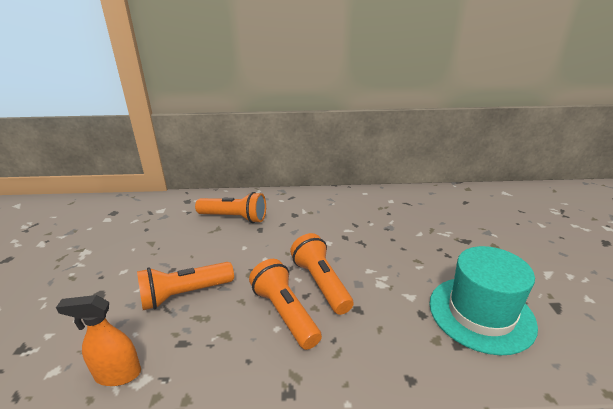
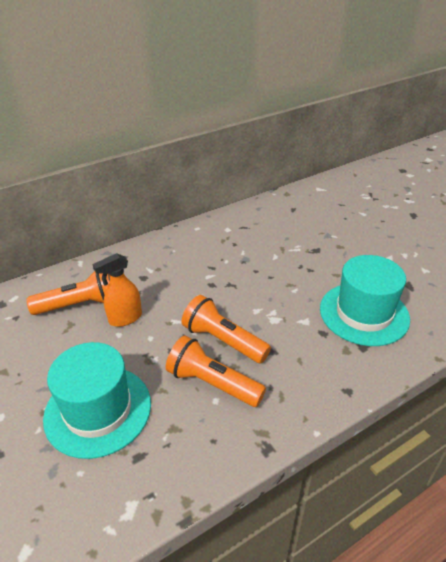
camera: 30 degrees left, 10 degrees up
orange spray bottle [56,295,141,386] -> orange spray bottle moved to [92,253,142,327]
orange flashlight [137,262,234,310] -> turquoise hat [43,342,151,459]

